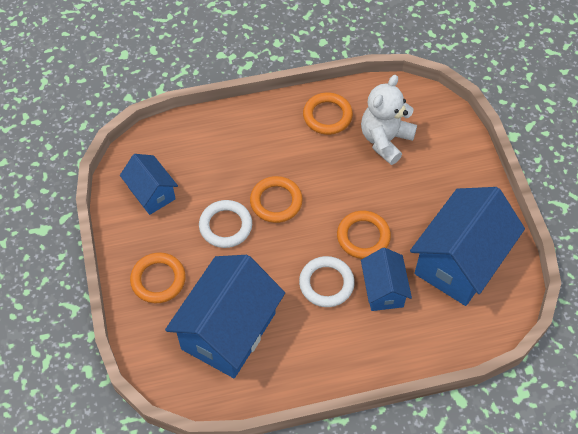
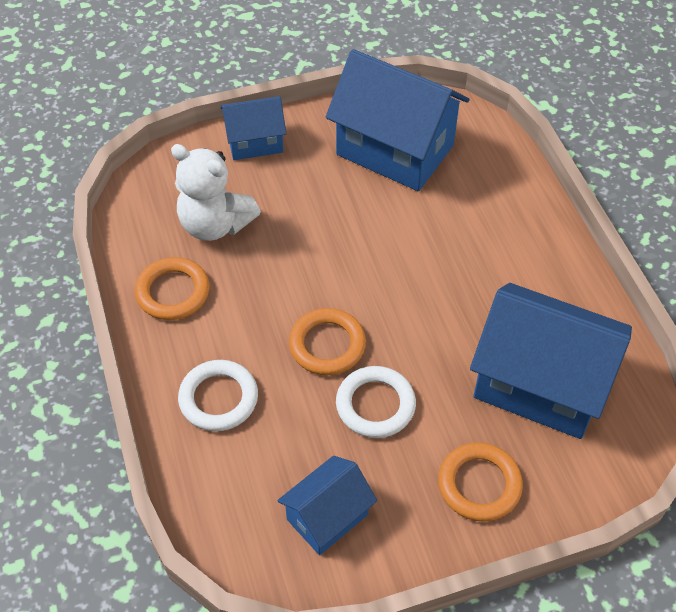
camera: 95 degrees left, 5 degrees down
white ring [299,256,355,307] -> white ring moved to [178,360,258,431]
orange ring [337,211,391,259] -> none
blue house [361,248,412,311] -> blue house moved to [221,96,287,160]

